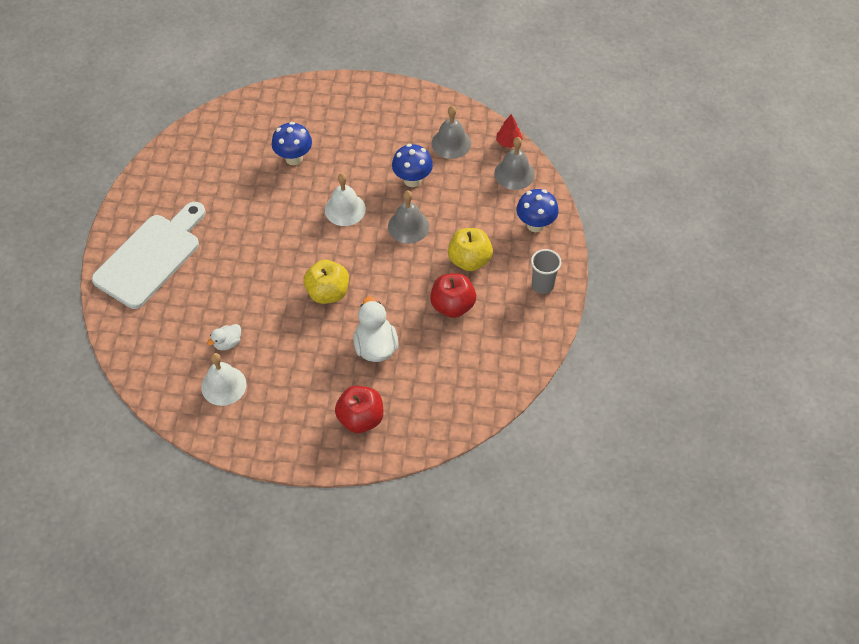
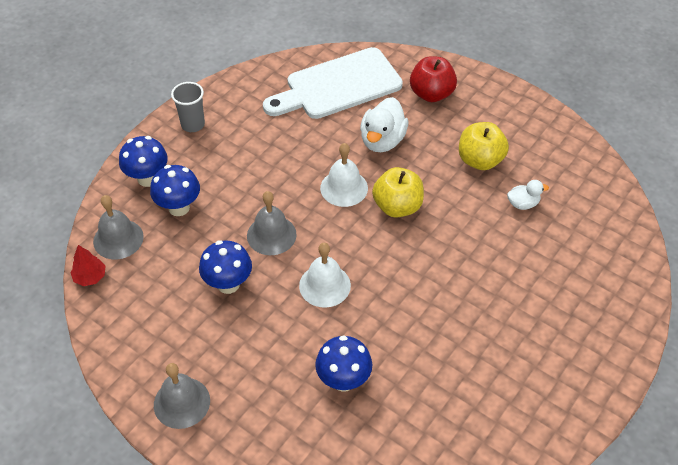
camera: 150 degrees left, 5 degrees down
white cutting board [92,202,206,309] -> white cutting board moved to [263,47,403,119]
white bell [201,353,247,406] -> white bell moved to [320,143,368,207]
red apple [430,273,476,318] -> none
grey bell [432,106,471,159] -> grey bell moved to [154,363,210,429]
yellow apple [448,228,493,271] -> yellow apple moved to [459,122,509,170]
none -> blue mushroom [150,165,200,216]

